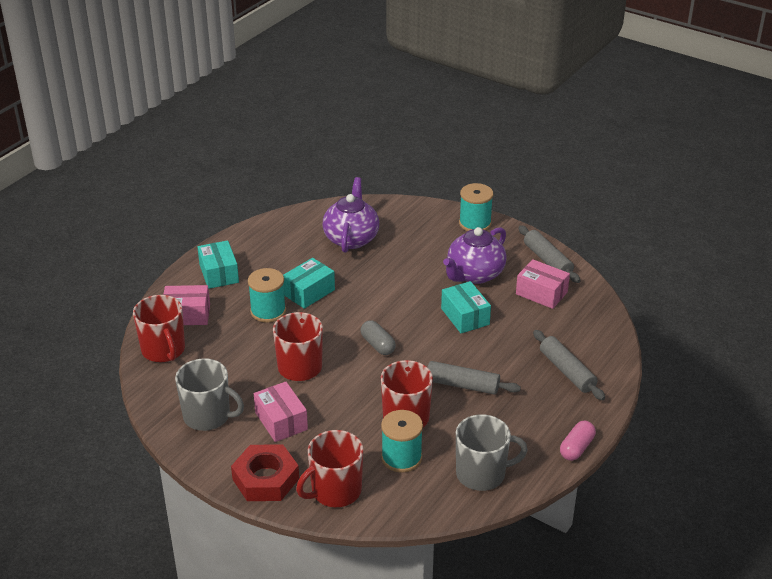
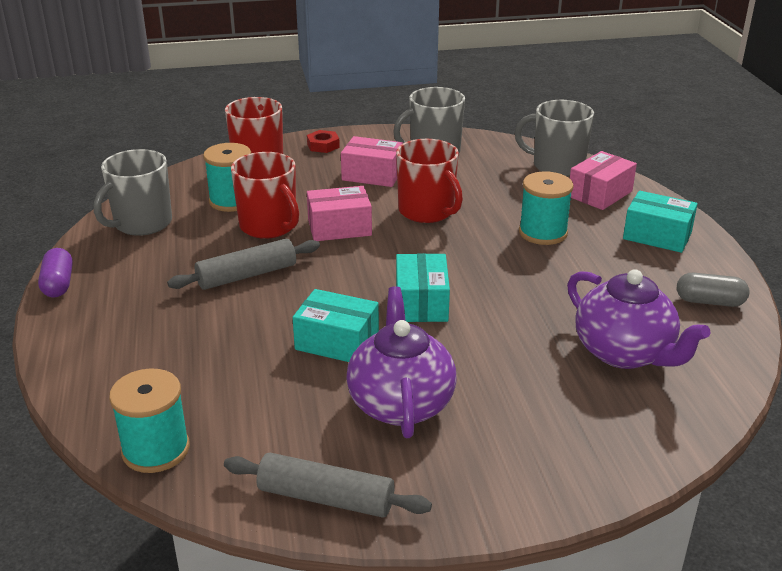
camera: 135 degrees right, 5 degrees down
red mug [133,295,185,362] -> grey mug [515,100,594,177]
red nut [231,444,299,501] -> red nut [307,130,340,153], size x0.51
turquoise box [283,258,335,309] -> turquoise box moved to [396,253,450,322]
grey capsule [361,320,396,355] -> grey capsule moved to [677,273,750,307]
turquoise spool [459,183,493,231] -> turquoise spool moved to [109,369,190,473]
pink box [516,259,570,309] -> pink box moved to [307,186,372,241]
grey rolling pin [533,330,605,400] -> none
pink capsule [560,421,596,461] -> purple capsule [38,248,73,297]

